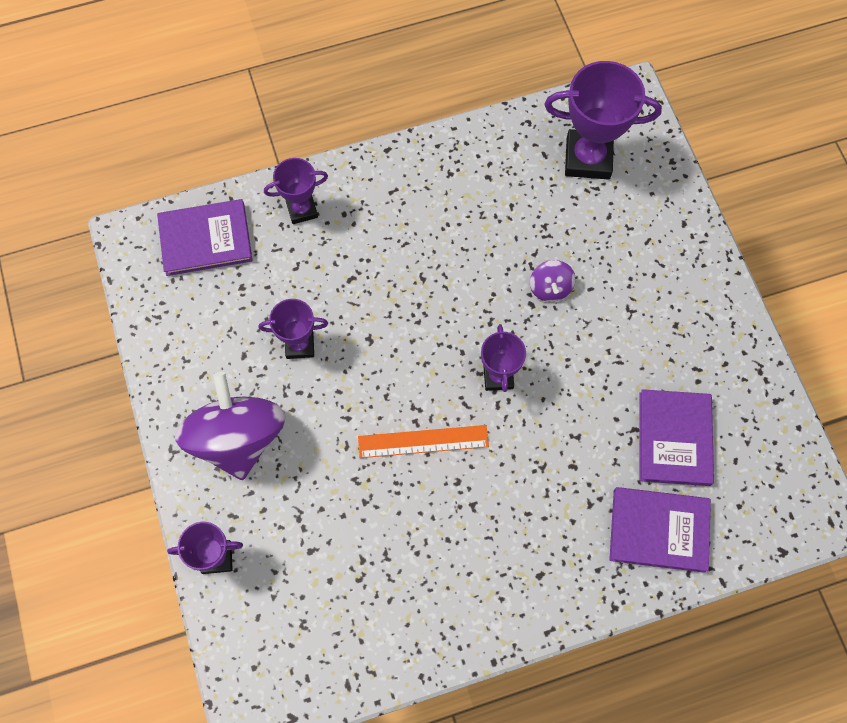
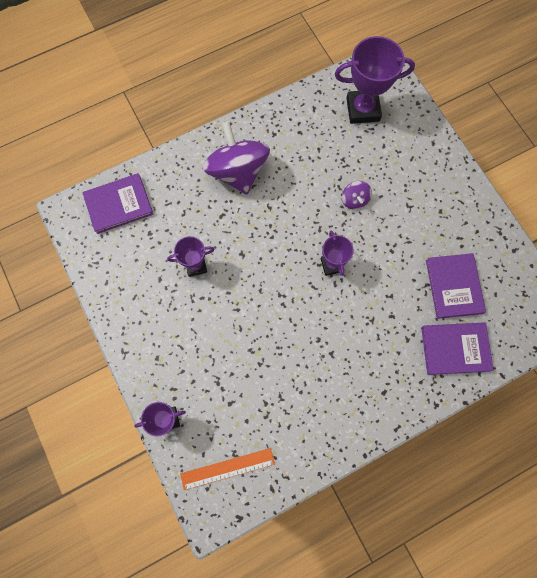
camera: 10 degrees left, 5 degrees up
purple spinning top [175,372,286,480] -> purple spinning top moved to [203,121,270,195]
purple trophy [264,158,328,224] -> none
orange ruler [358,425,489,458] -> orange ruler moved to [180,448,275,490]

